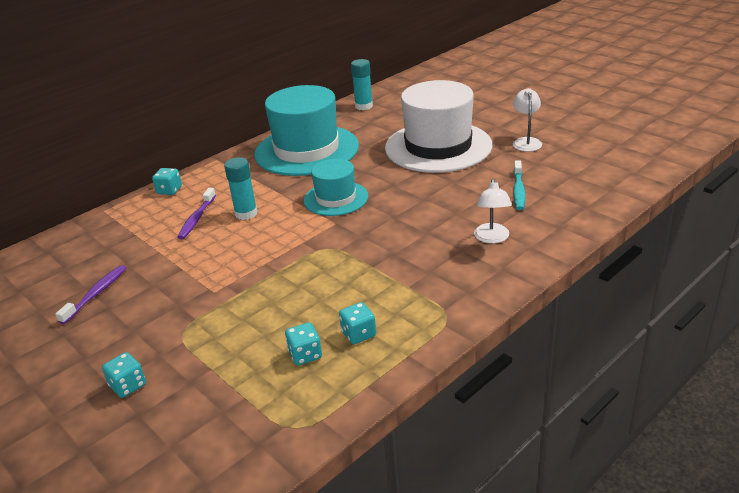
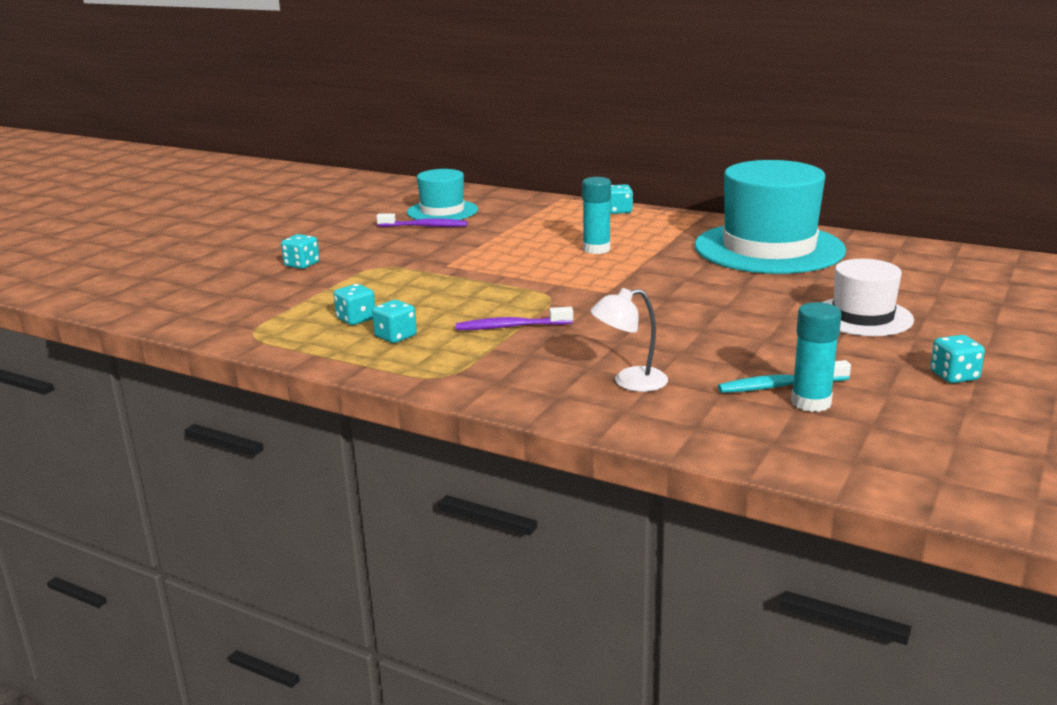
camera: 70 degrees right, 10 degrees down
purple toothbrush [177,188,216,239] -> purple toothbrush moved to [456,307,573,330]
turquoise hat [304,159,368,216] -> turquoise hat moved to [407,169,478,220]
turquoise glue stick [351,59,373,110] -> turquoise glue stick moved to [791,302,842,412]
white hat [385,80,492,173] -> white hat [821,259,914,336], size x0.55
white lamp [513,88,542,152] -> turquoise dice [930,335,985,383]

